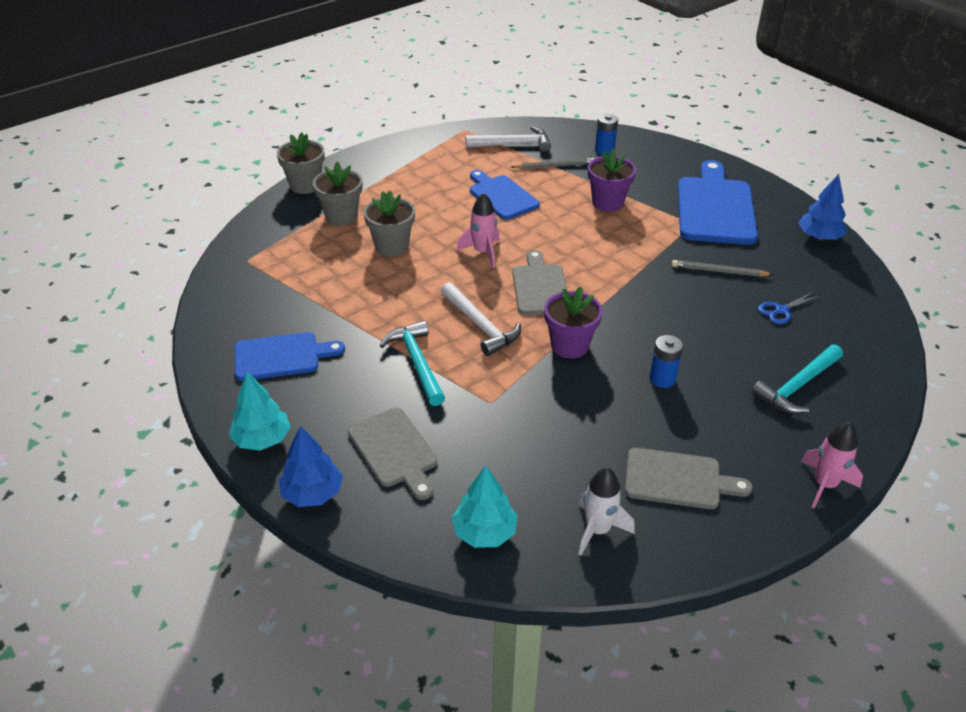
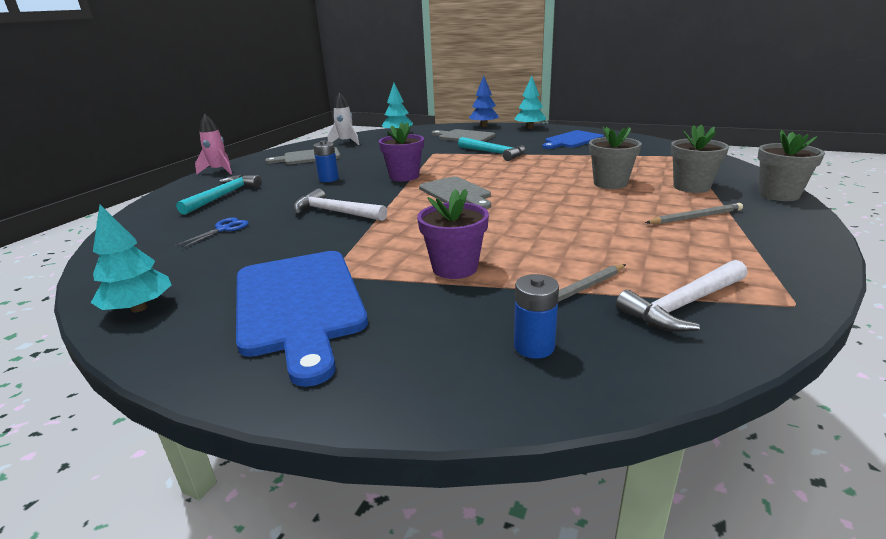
camera: 155 degrees right, 15 degrees down
white hammer [441,282,521,356] -> white hammer moved to [293,188,387,221]
pink rocket [457,193,499,268] -> none
blue cutting board [470,170,540,220] -> none
grey pencil [672,260,773,277] -> grey pencil moved to [645,203,743,224]
blue tree [798,174,847,240] -> turquoise tree [91,205,171,312]

